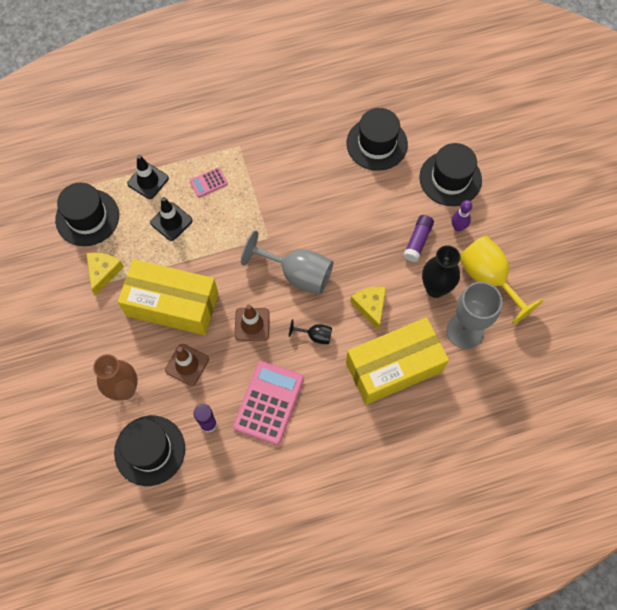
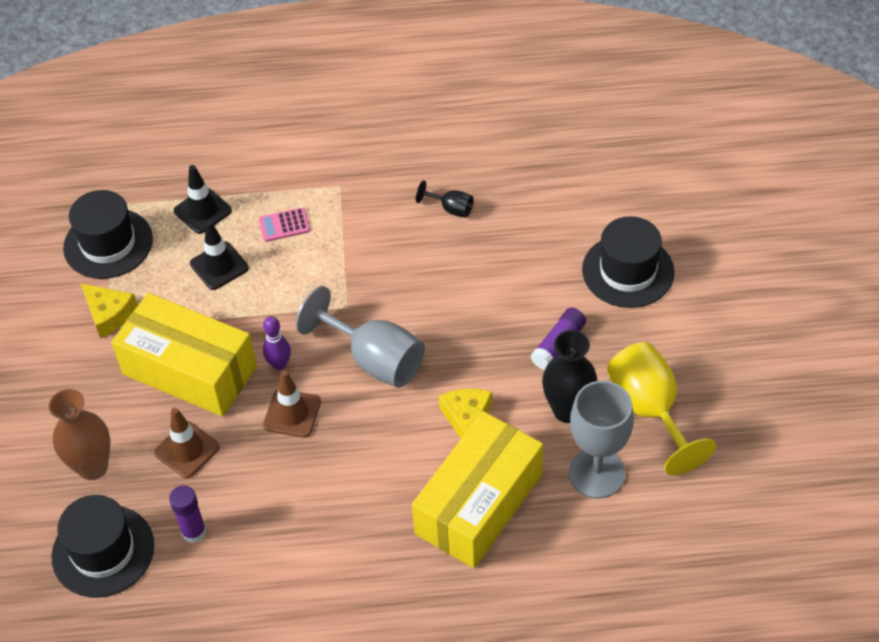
camera: 15 degrees right, 15 degrees down
yellow cheese [86,252,124,296] -> yellow cheese turned 105 degrees clockwise [80,283,137,338]
pink calculator [233,361,304,445] -> none
black goblet [289,319,332,344] -> black goblet moved to [416,180,474,218]
yellow box [346,317,449,405] -> yellow box turned 45 degrees counterclockwise [412,411,543,568]
black hat [347,108,408,171] -> none
purple bowling pin [452,200,472,232] -> purple bowling pin moved to [263,316,291,370]

